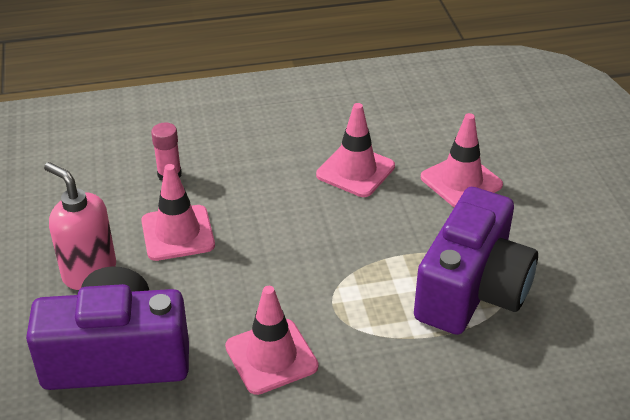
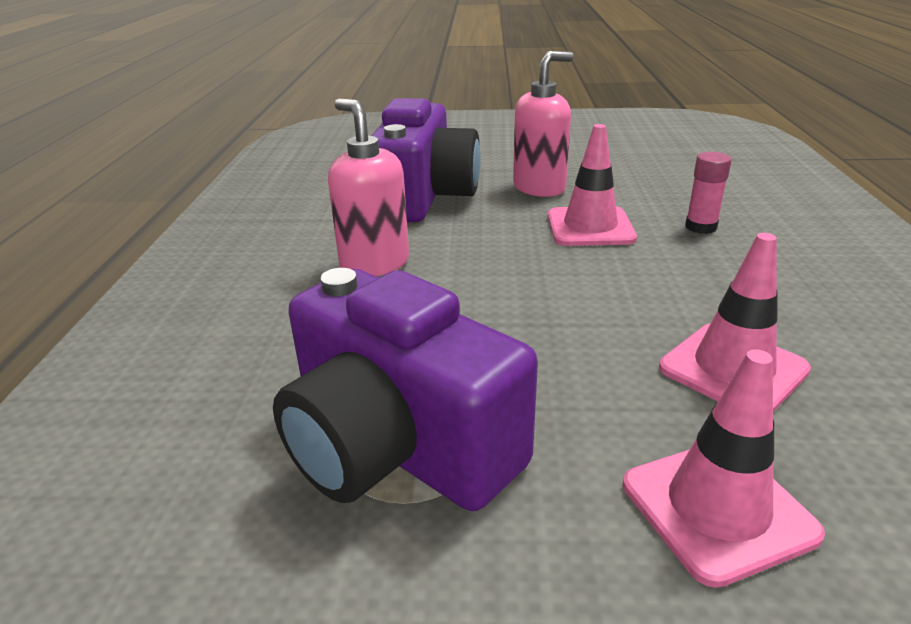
camera: 105 degrees right, 10 degrees down
pink traffic cone [225,286,318,395] -> pink soap dispenser [328,99,409,276]

